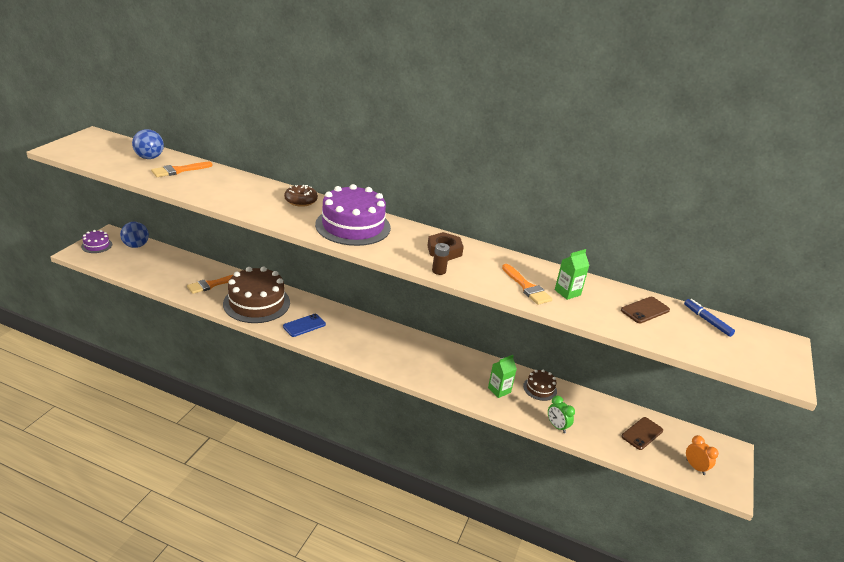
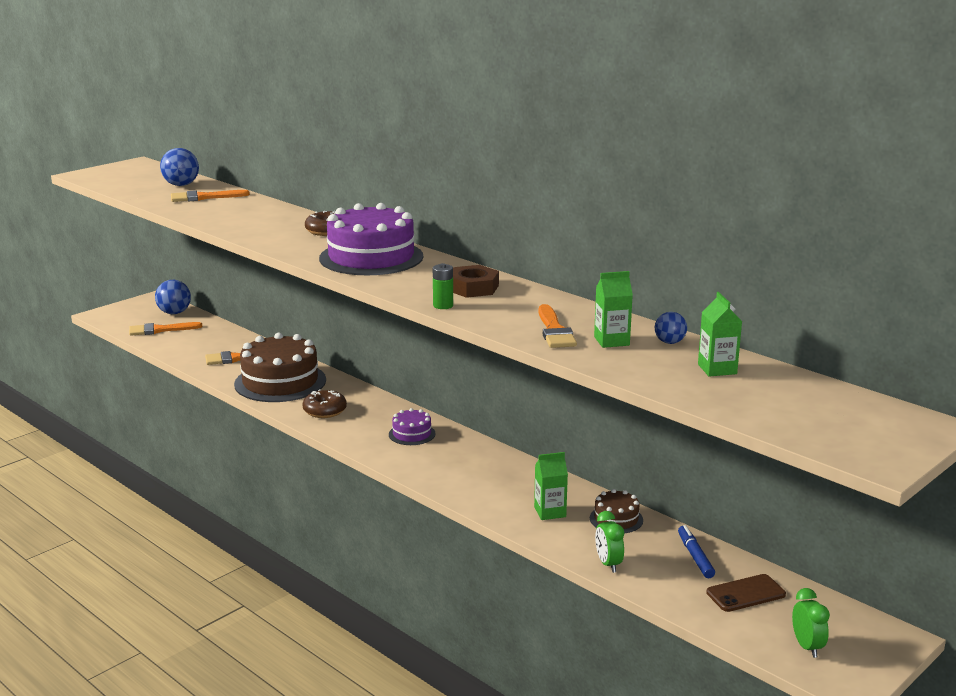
camera: 25 degrees right, 10 degrees down
purple cake [81,230,112,253] -> purple cake moved to [389,408,435,445]
blue phone [283,314,326,337] -> brown donut [303,389,347,418]
brown battery [432,243,450,275] -> green battery [433,263,453,309]
brown phone [621,297,670,323] -> green carton [698,292,742,377]
blue marker [684,299,735,337] -> blue marker moved to [678,525,715,578]
orange clock [686,435,719,475] -> green clock [792,588,830,658]
none -> orange brush [129,322,202,336]
none -> blue ball [655,312,687,344]

